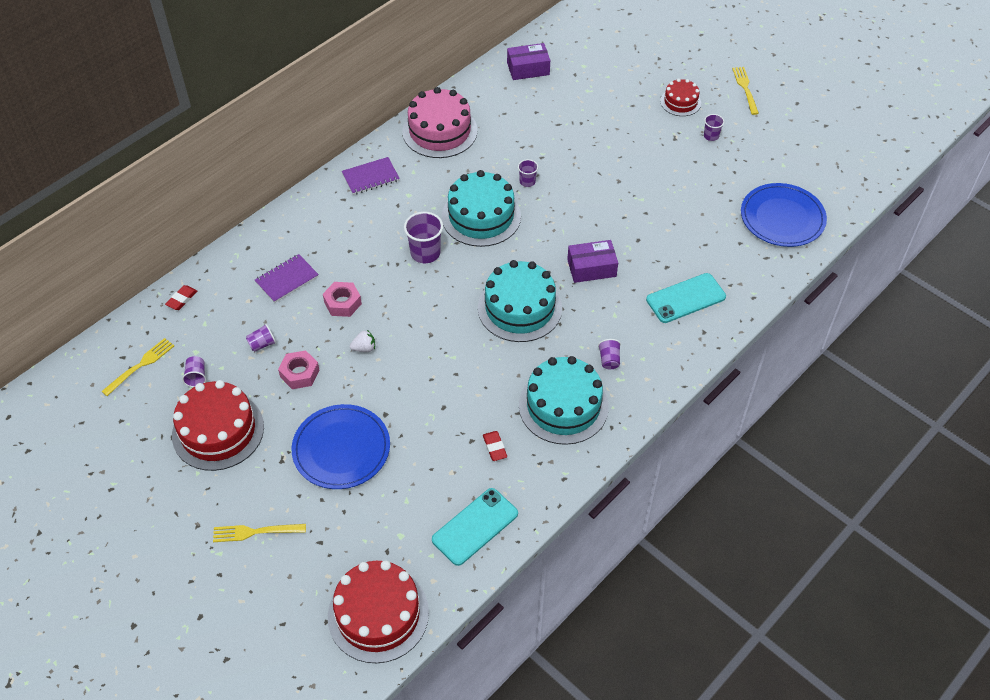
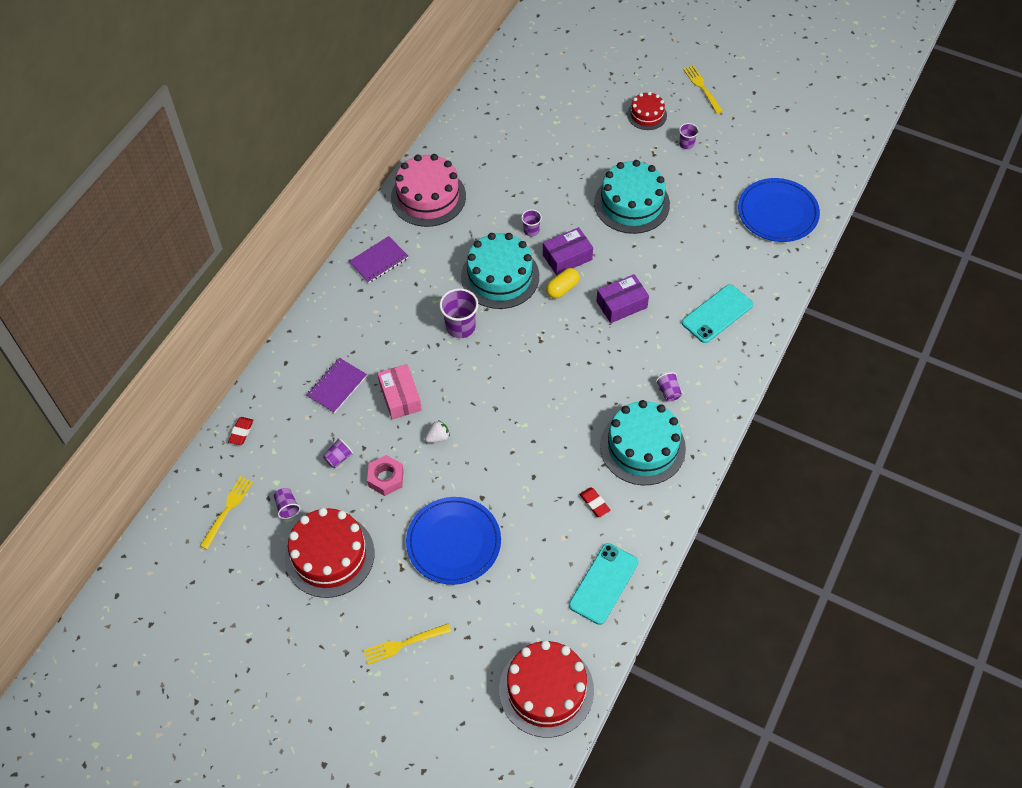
camera: 15 degrees left, 5 degrees up
pink nut [323,282,362,317] -> pink box [377,364,422,419]
turquoise cake [478,260,562,342] -> turquoise cake moved to [594,160,670,234]
purple box [507,43,550,80] -> purple box moved to [543,227,593,275]
none -> yellow capsule [546,268,580,298]

